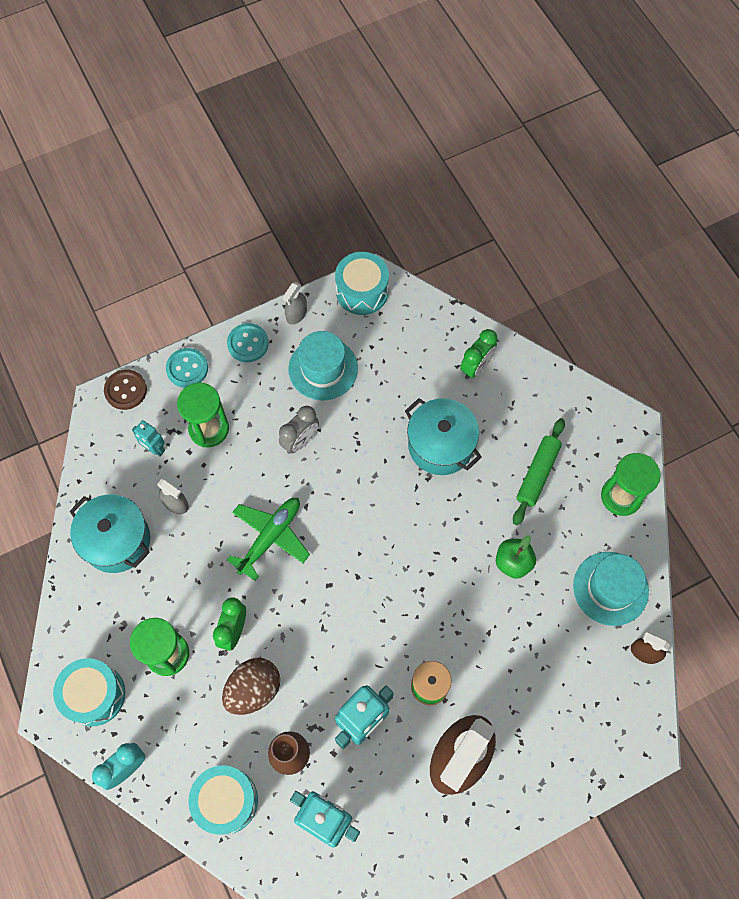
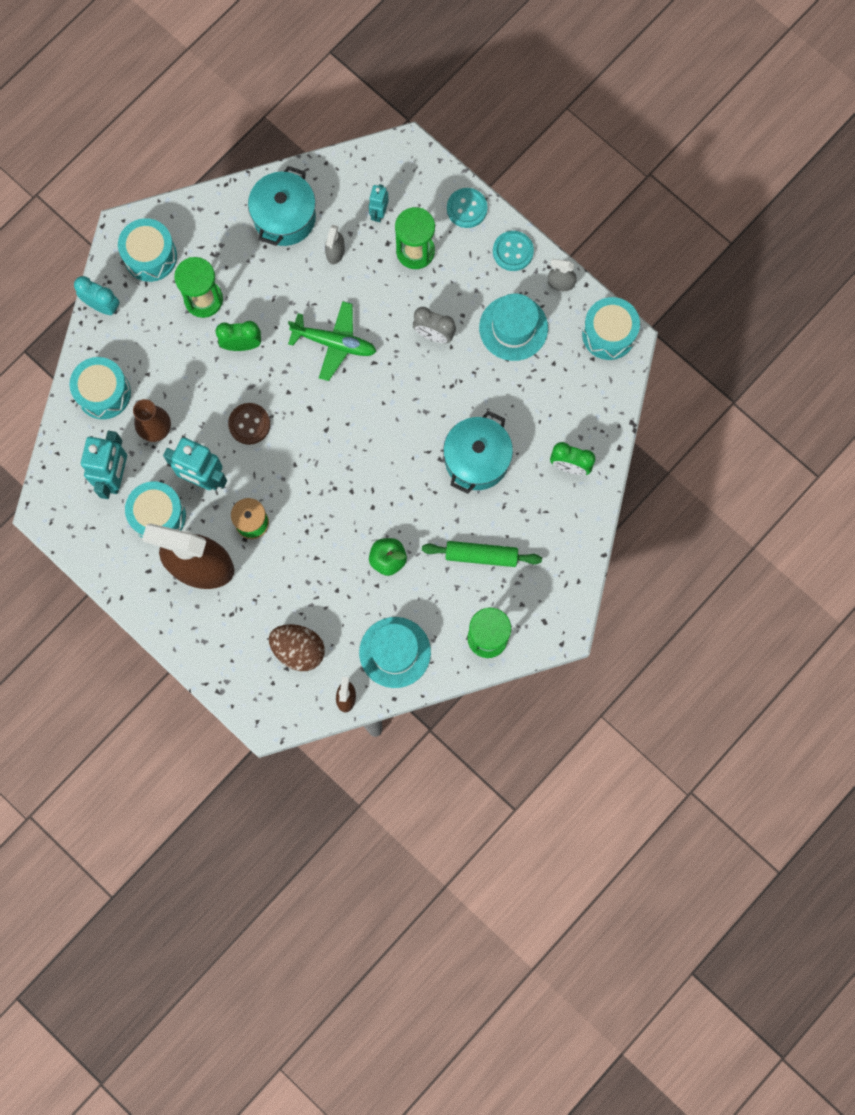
camera: 70 degrees right, 10 degrees up
brown button [104,369,147,410] -> brown button moved to [228,403,270,445]
brown egg [222,658,280,715] -> brown egg moved to [269,624,325,671]
none -> turquoise drum [125,482,186,538]

